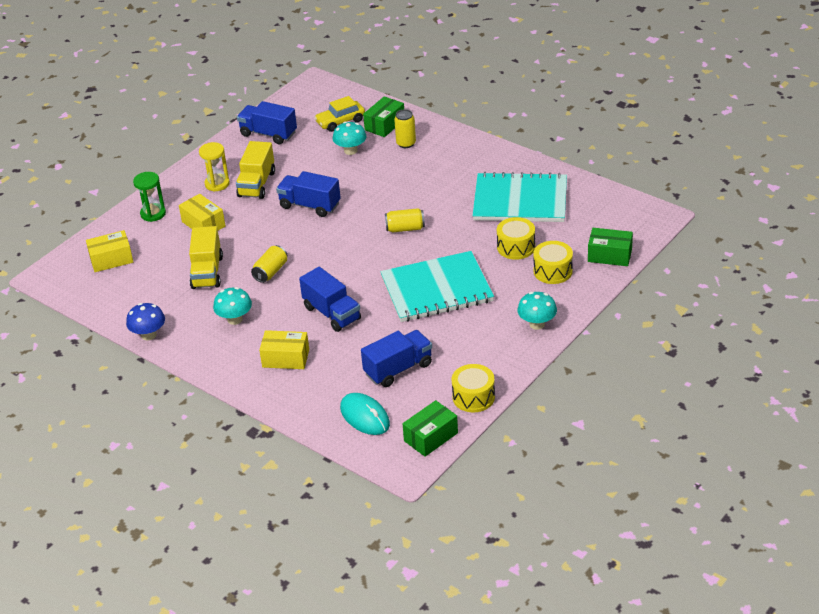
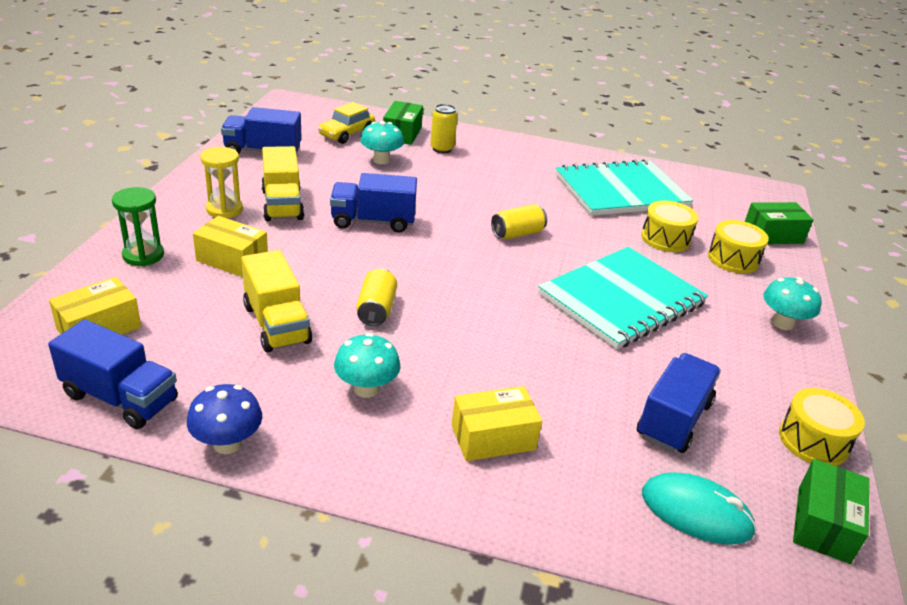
camera: 30 degrees left, 5 degrees down
blue truck [299,267,361,332] -> blue truck moved to [48,319,178,429]

